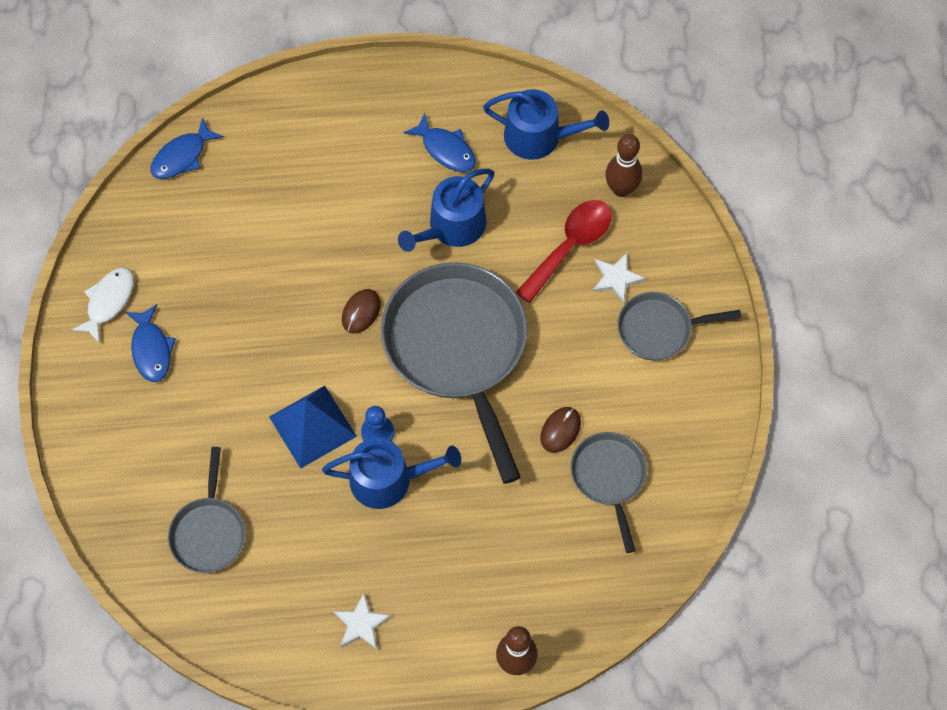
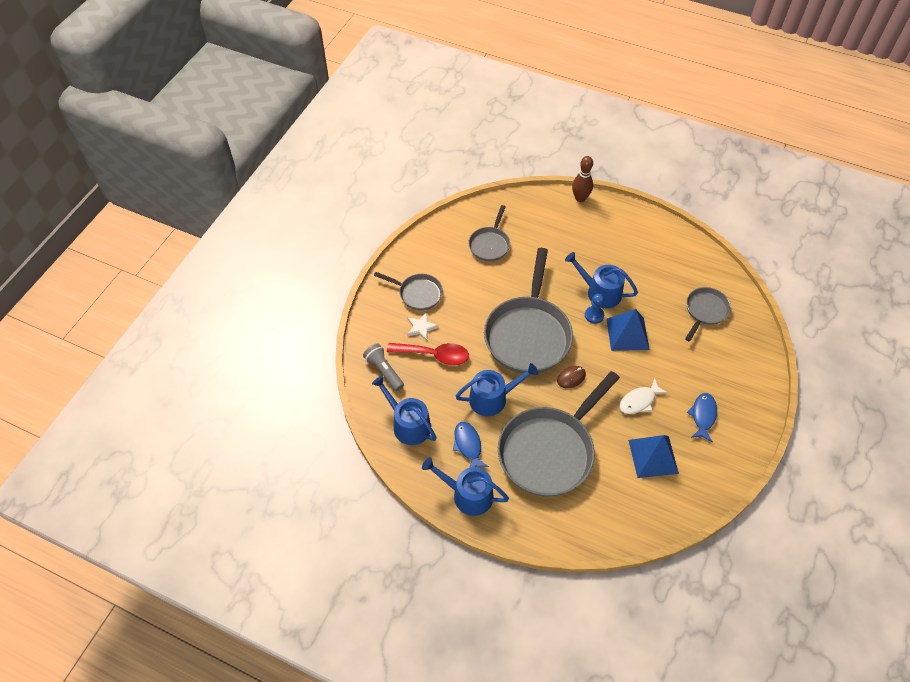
camera: 150 degrees left, 10 degrees down
white fish [72,267,134,344] -> white fish moved to [619,378,668,414]
blue fish [151,117,224,179] -> none
white star [333,593,392,649] -> none
red spoon [516,200,612,303] -> red spoon turned 150 degrees counterclockwise [387,343,469,365]
brown mouse [540,407,581,453] -> none
brown bowling pin [605,134,643,197] -> grey flashlight [363,344,404,391]
none -> blue watering can [422,457,509,516]
none -> grey pan [498,371,620,497]
none -> blue pyramid [628,435,679,478]

